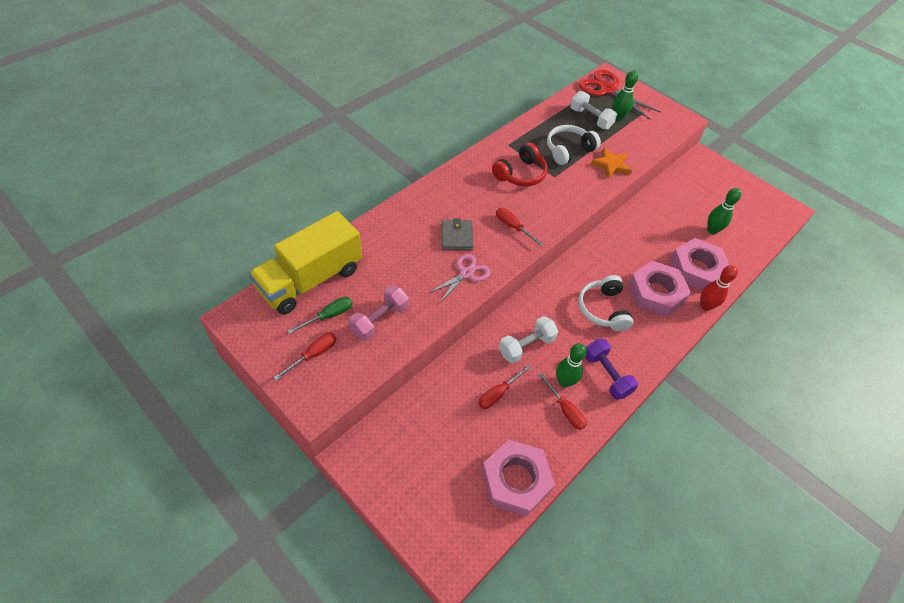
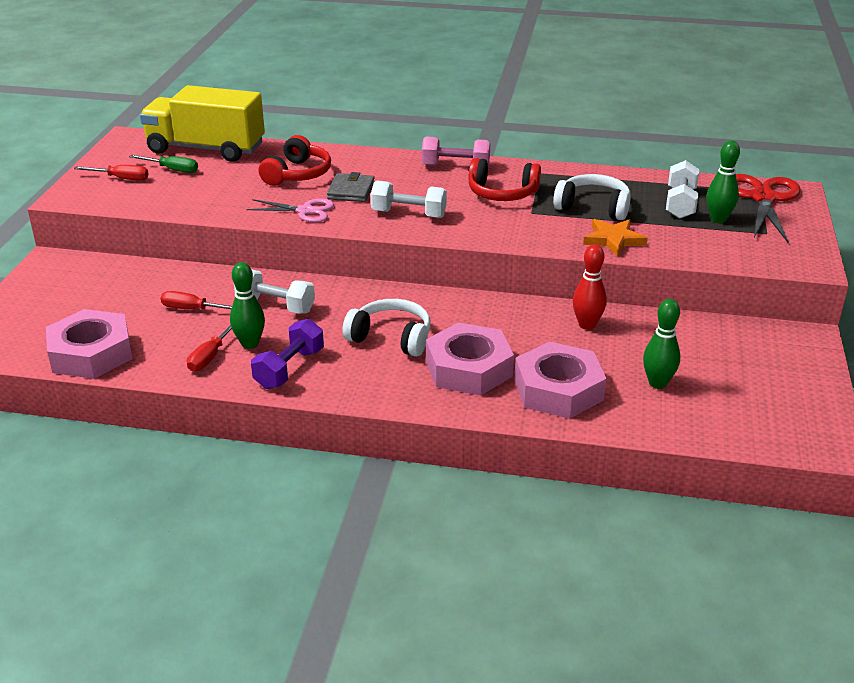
camera: 60 degrees right, 20 degrees down
pink dumbbell [349,285,409,341] -> pink dumbbell moved to [422,137,490,167]
grey wallet [441,218,473,250] -> grey wallet turned 45 degrees counterclockwise [327,172,375,202]
red screwdriver [496,208,544,246] -> white dumbbell [371,181,447,218]
white headphones [578,275,634,331] -> white headphones turned 60 degrees clockwise [343,299,431,357]
red bowling pin [700,265,738,311] -> red bowling pin moved to [573,244,607,330]
none -> red headphones [259,135,331,186]

